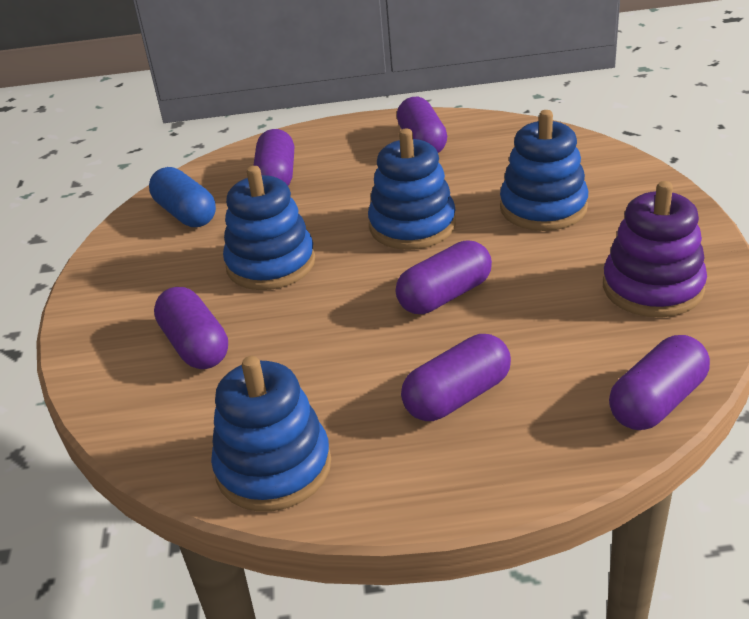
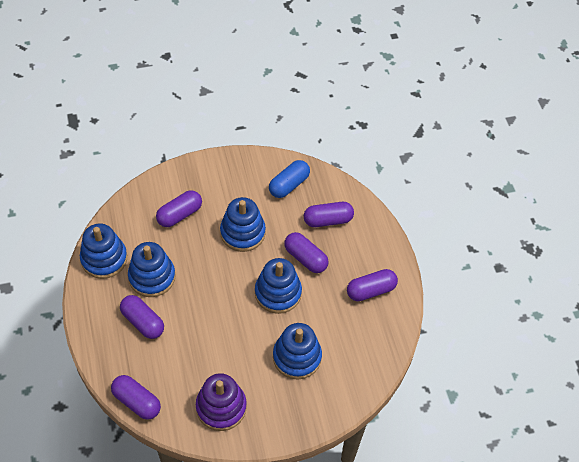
camera: 75 degrees right, 20 degrees up
purple capsule [396,241,492,314] -> purple capsule moved to [284,232,328,273]
none -> blue stacking toy [128,242,176,297]

